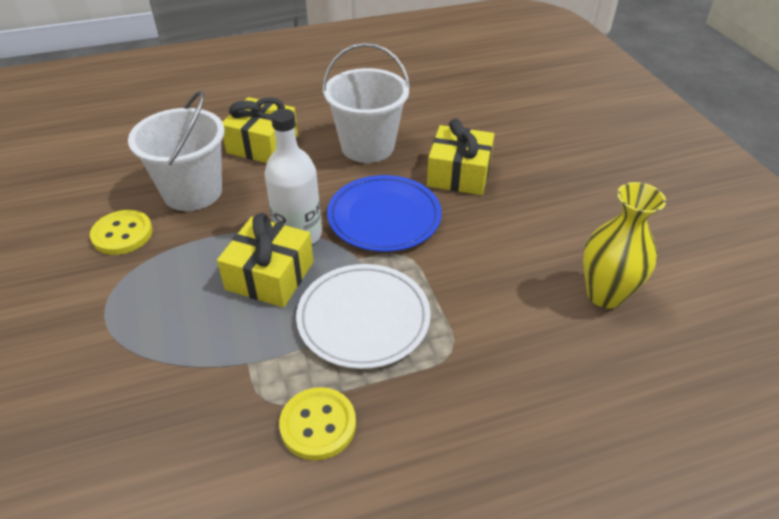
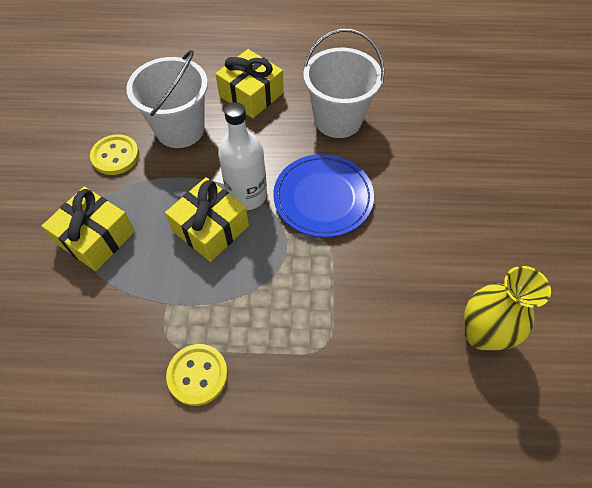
camera: 20 degrees right, 15 degrees up
white plate [296,264,431,369] -> none
yellow gift [427,119,495,195] -> yellow gift moved to [42,187,135,271]

